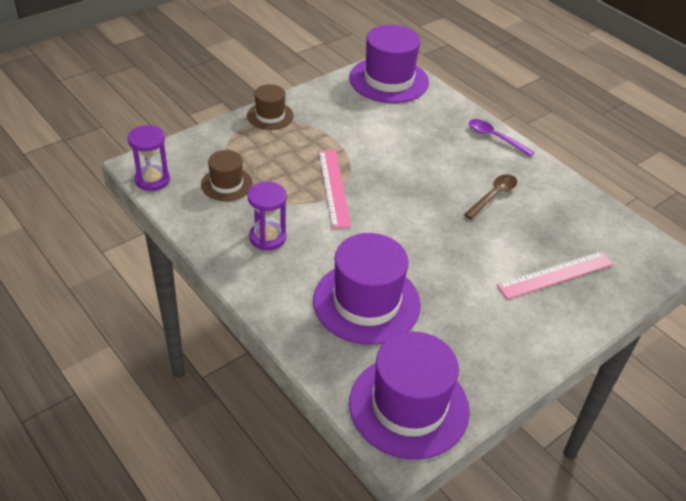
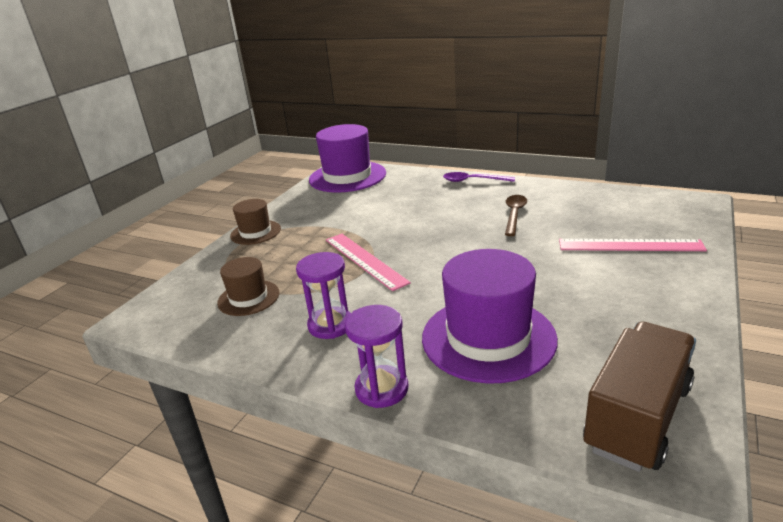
camera: 20 degrees left, 15 degrees down
purple hourglass [127,125,170,191] -> purple hourglass moved to [345,305,408,408]
purple hat [349,332,470,460] -> brown truck [583,322,696,472]
pink ruler [497,251,614,300] -> pink ruler turned 60 degrees clockwise [559,239,707,251]

